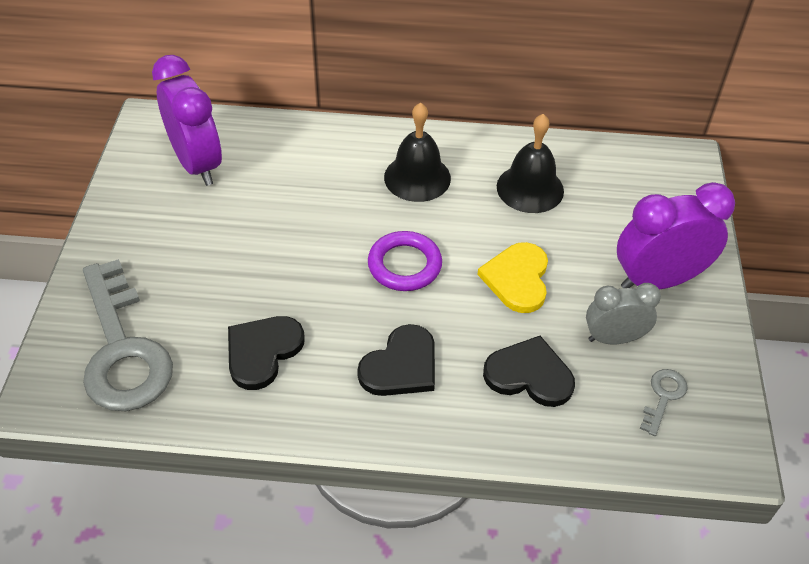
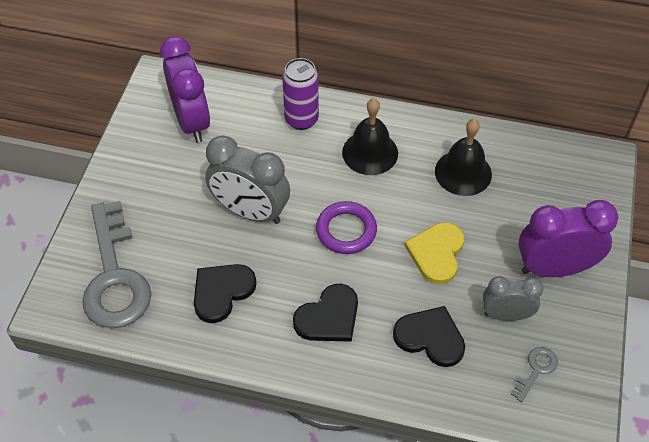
camera: 10 degrees right, 5 degrees up
none -> grey clock [205,135,290,224]
none -> purple can [282,58,319,130]

